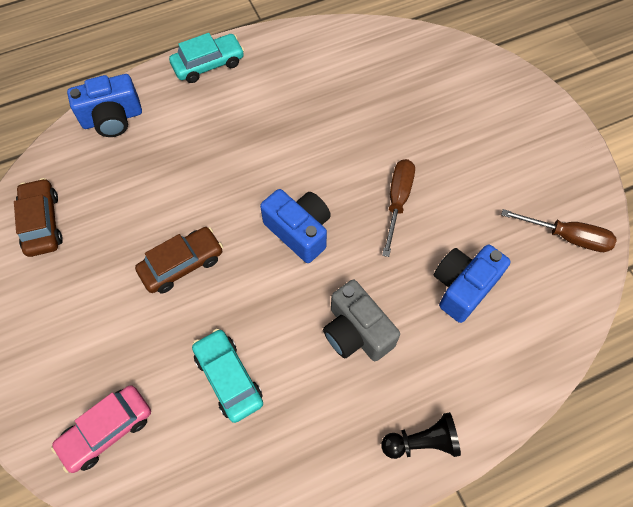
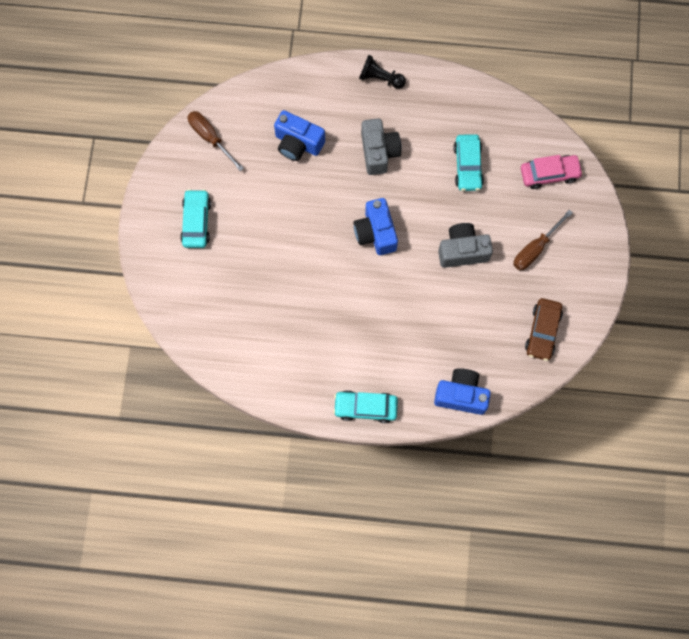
camera: 150 degrees left, 10 degrees up
brown car [135,227,223,293] -> grey camera [438,223,493,268]
brown screwdriver [382,159,415,257] -> brown screwdriver moved to [513,210,573,270]
blue camera [434,244,511,323] -> blue camera turned 45 degrees clockwise [274,110,325,161]
none -> turquoise car [180,189,211,248]

